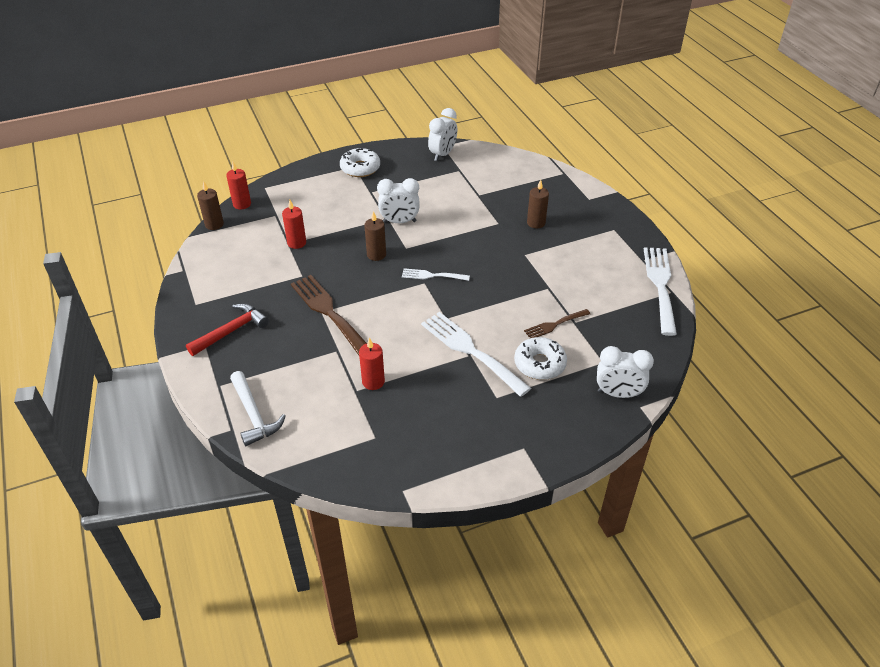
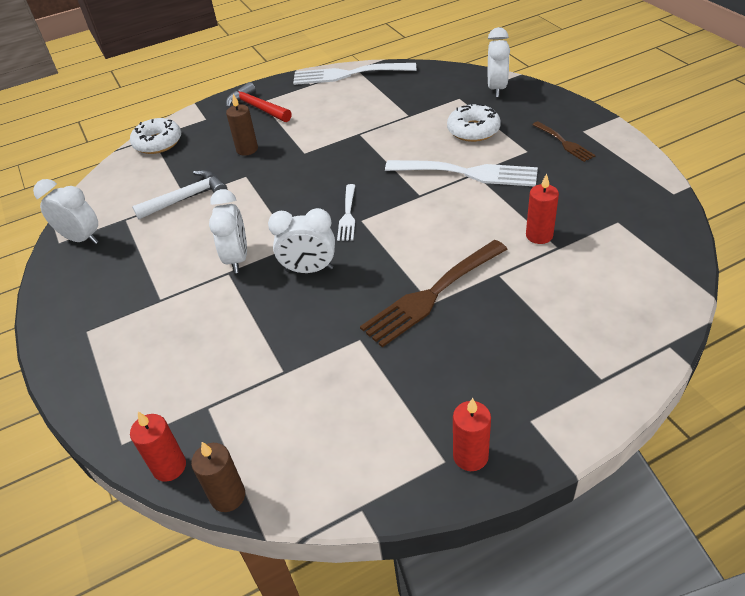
camera: 90 degrees left, 0 degrees up
red hammer [186,303,269,356] -> red hammer moved to [226,82,292,122]
white hammer [230,371,286,446] -> white hammer moved to [132,170,227,220]
red candle [282,200,306,249] -> red candle moved to [453,398,491,471]
white donut [340,148,380,177] -> white donut moved to [130,118,181,154]
brown candle [364,211,386,261] -> white clock [268,208,335,273]
white fork [421,312,531,397] -> white fork turned 120 degrees counterclockwise [385,160,538,186]
brown fork [524,309,590,338] -> brown fork moved to [532,121,596,162]

